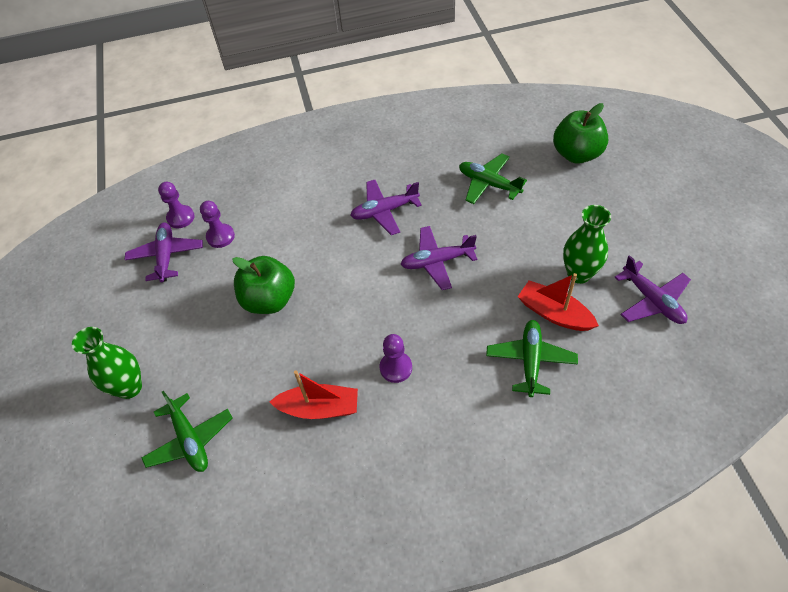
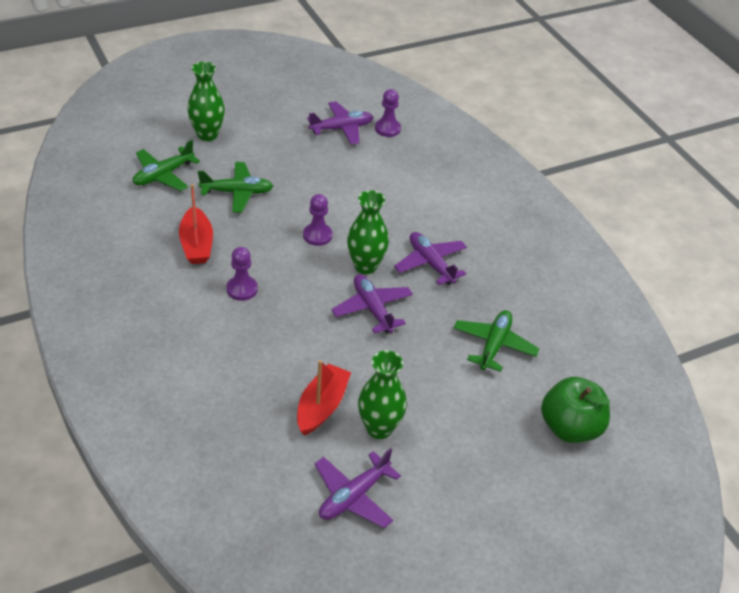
camera: 70 degrees right, 10 degrees down
purple pawn [200,201,235,248] -> purple pawn moved to [303,194,332,246]
green apple [232,256,295,314] -> none
green plane [486,320,578,397] -> green plane moved to [198,162,273,212]
none -> green vase [347,190,389,274]

